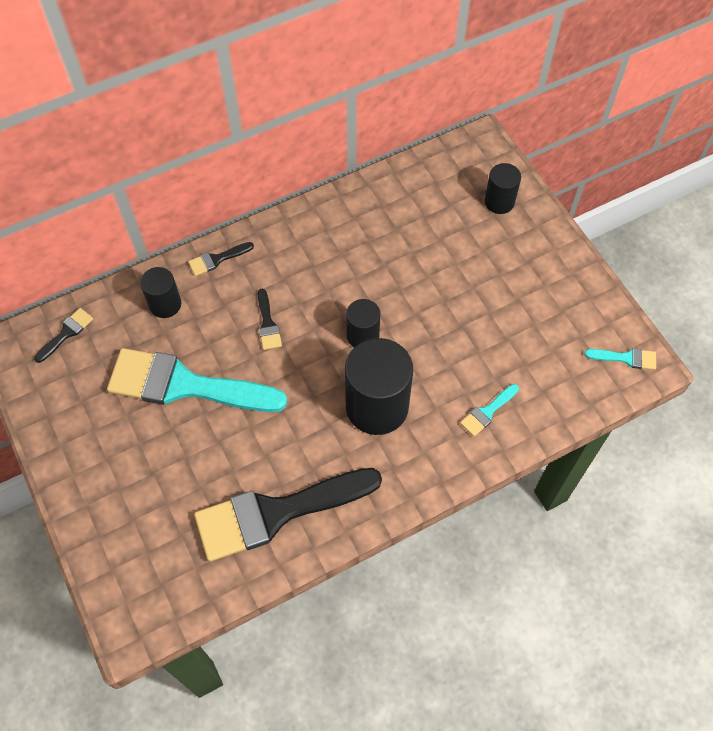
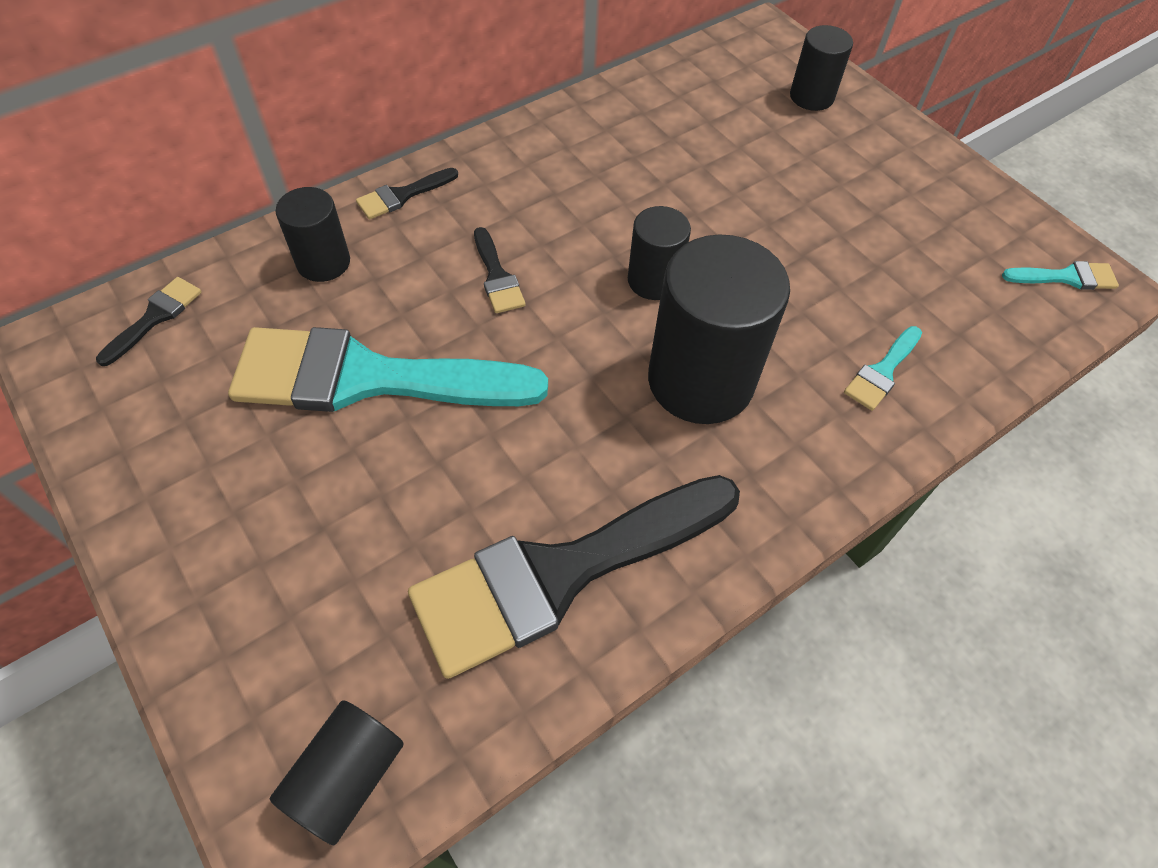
camera: 10 degrees left, 5 degrees down
none -> black cylinder [270,700,404,845]

